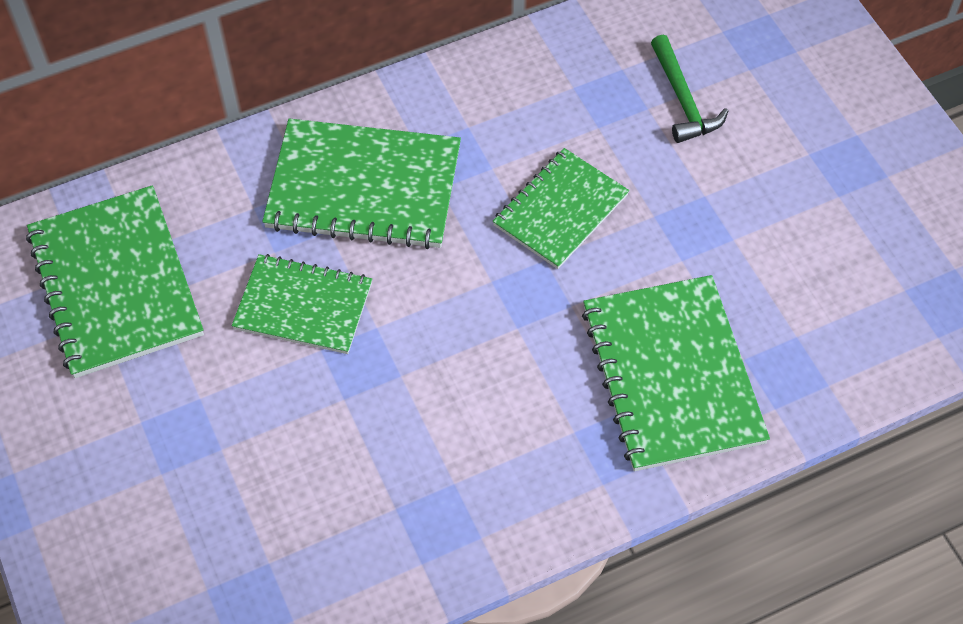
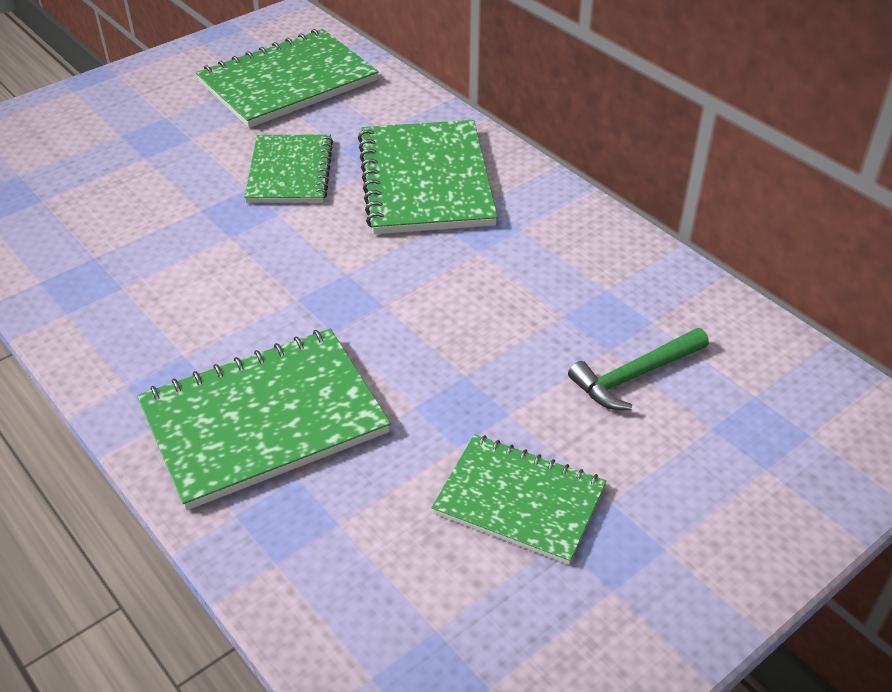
camera: 75 degrees right, 15 degrees down
green notebook [493,148,629,269] -> green notebook moved to [431,434,607,565]

